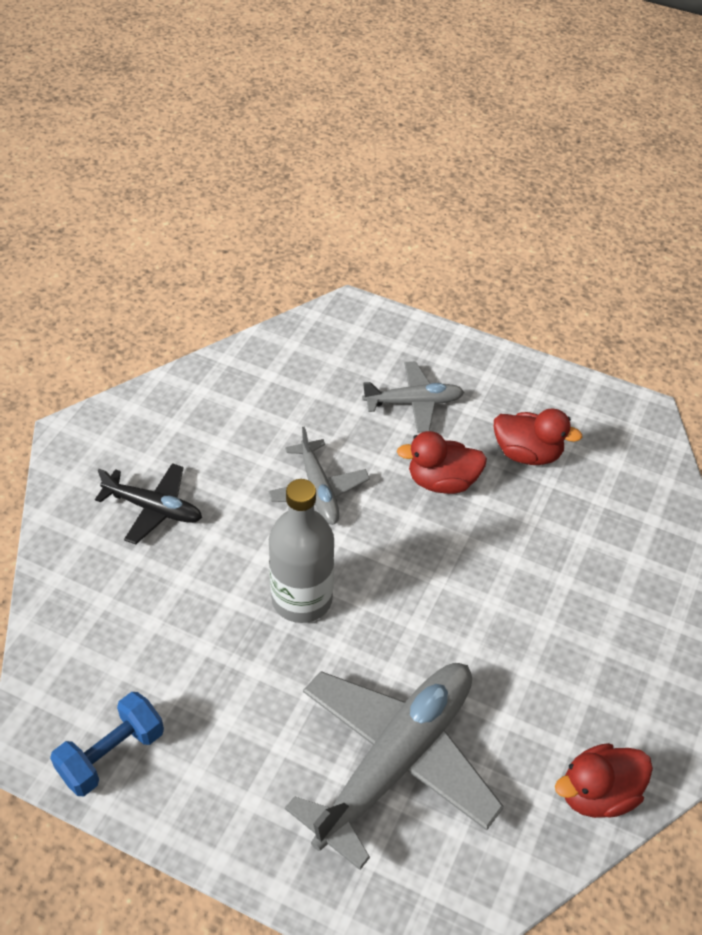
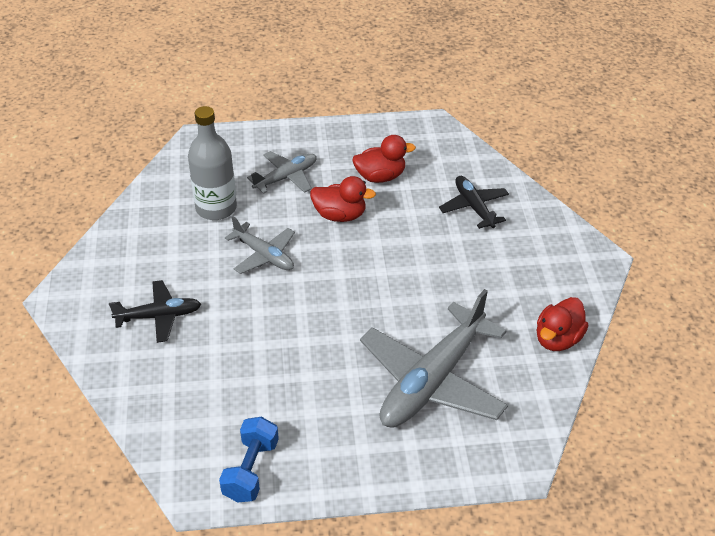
camera: 30 degrees left, 5 degrees down
grey bottle [269,479,334,623] -> grey bottle moved to [188,106,237,220]
grey plane [285,663,504,870] -> grey plane turned 150 degrees counterclockwise [360,289,508,428]
red duck [397,431,487,494] -> red duck turned 135 degrees counterclockwise [310,176,376,222]
none -> black plane [439,176,509,229]

